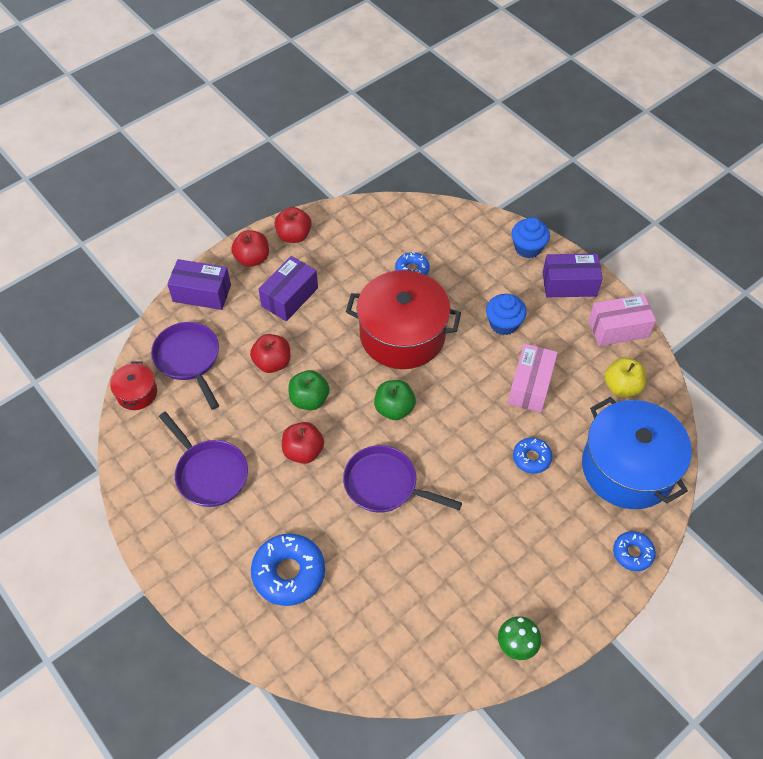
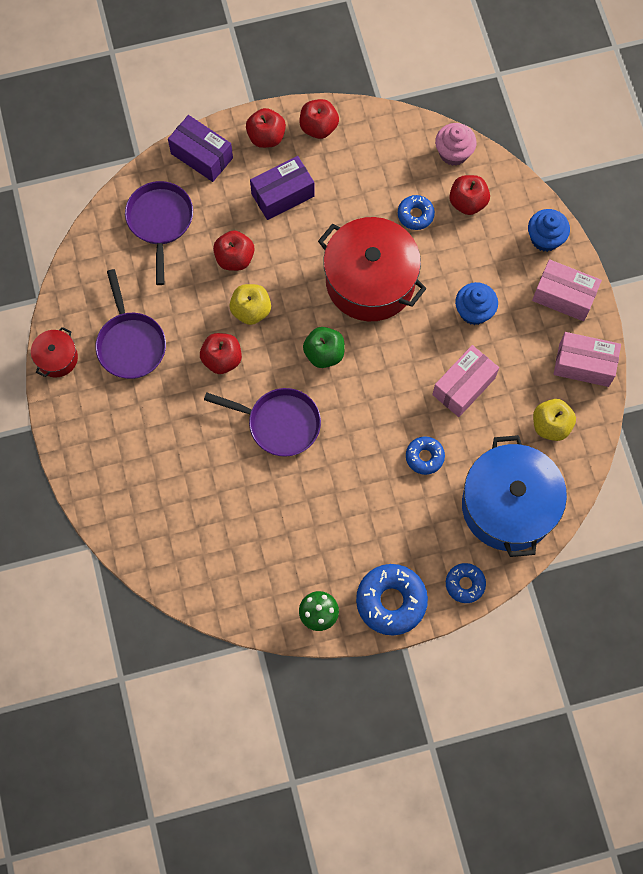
camera: 25 degrees right, 15 degrees up
red pot [110,361,157,410] -> red pot moved to [31,327,78,377]
blue donut [251,533,325,606] -> blue donut moved to [356,564,428,636]
green apple [288,370,330,410] -> yellow apple [229,284,271,325]
purple pan [343,445,462,513] -> purple pan turned 150 degrees clockwise [204,388,321,457]
purple box [542,253,603,297] -> pink box [532,259,602,321]
none -> pink cupcake [435,123,477,166]
none -> red apple [449,175,490,215]

